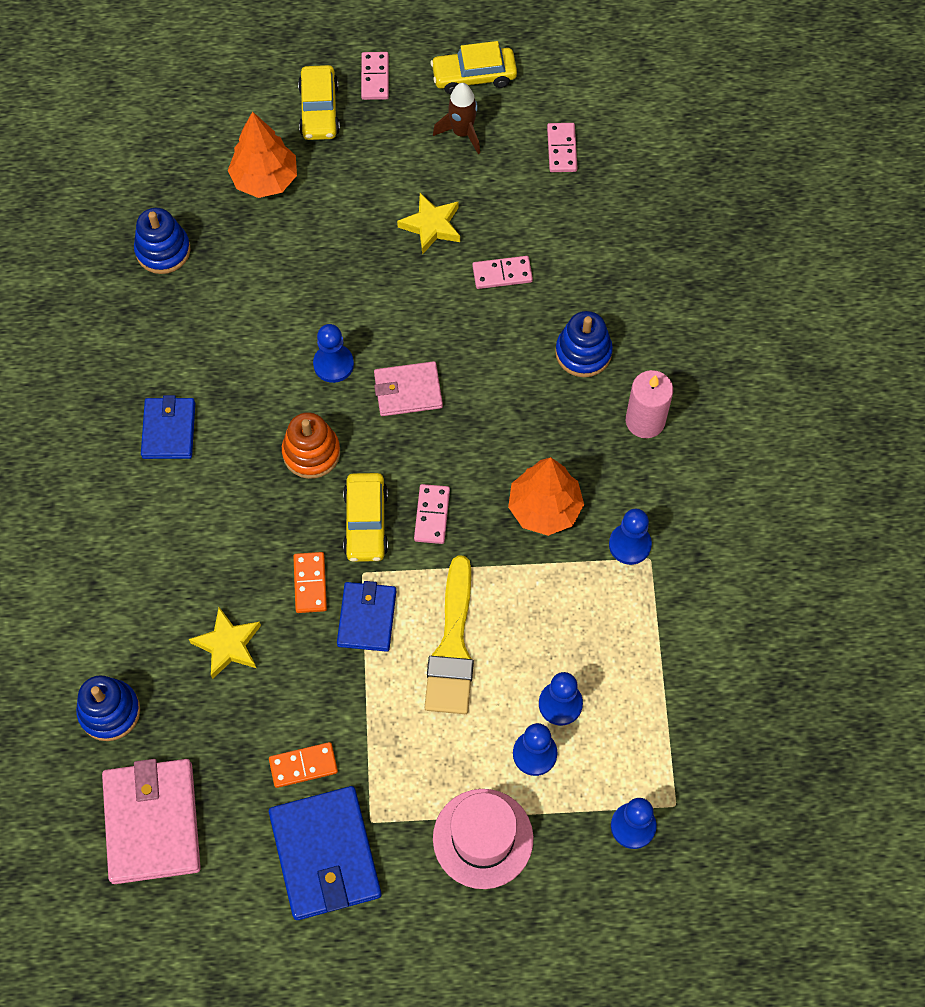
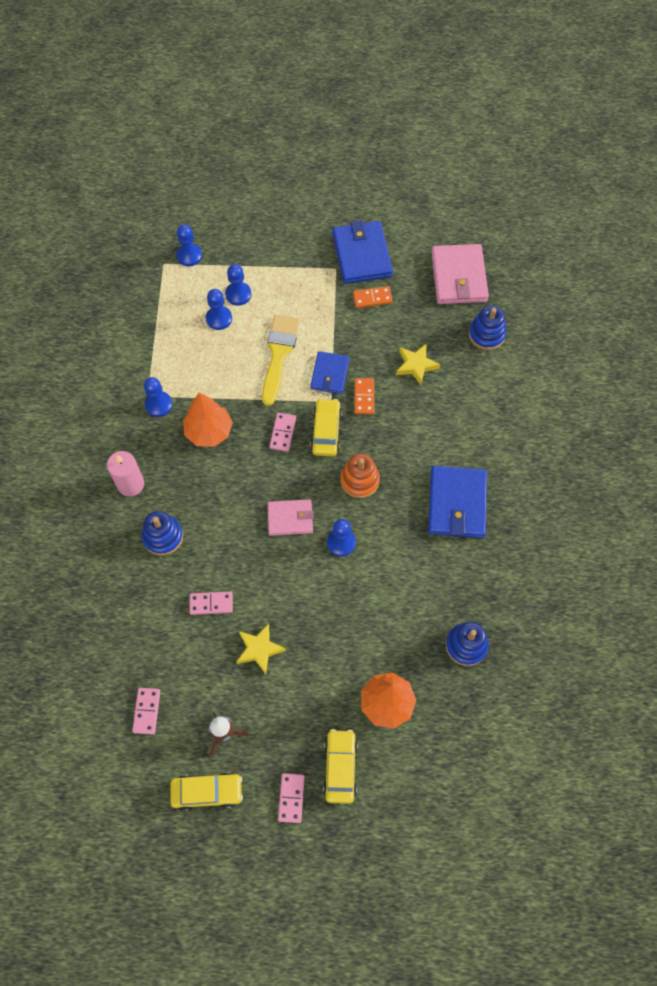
camera: 175 degrees left, 0 degrees up
blue wallet [141,395,195,459] -> blue wallet [428,466,487,538], size x1.62
pink hat [433,789,534,889] -> none

